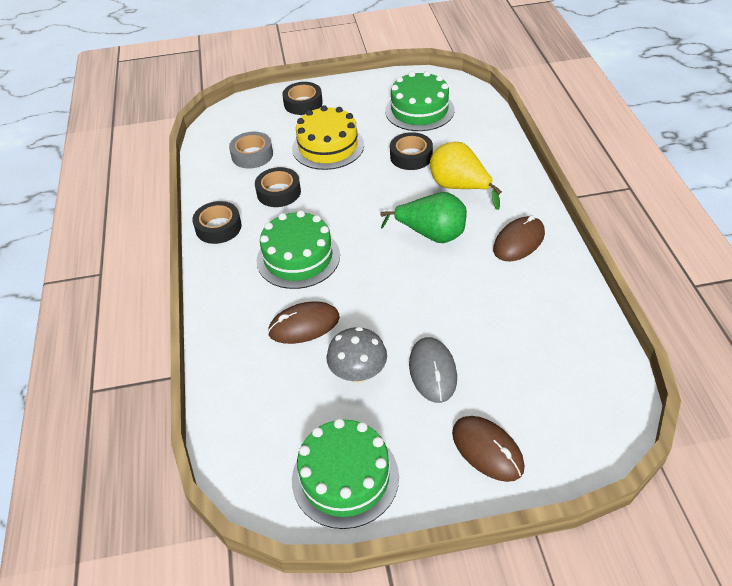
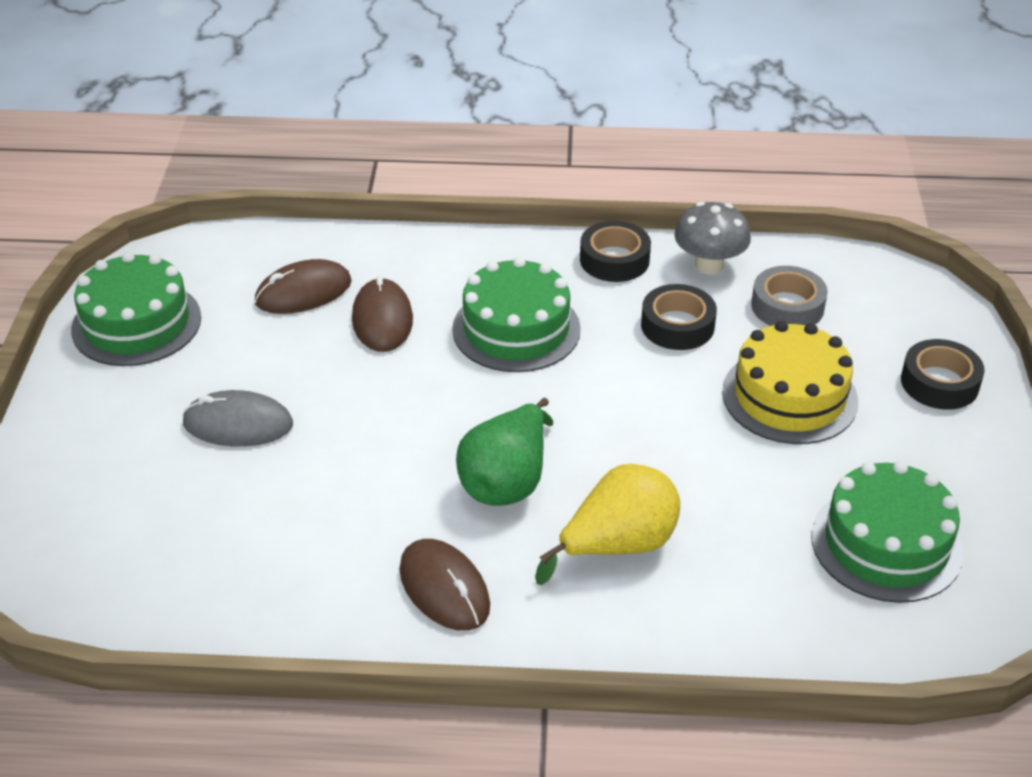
camera: 100 degrees right, 5 degrees down
grey mushroom [327,327,387,383] -> grey mushroom moved to [674,202,751,275]
black tape [390,132,433,170] -> none
brown mouse [452,416,525,482] -> brown mouse moved to [255,259,352,314]

